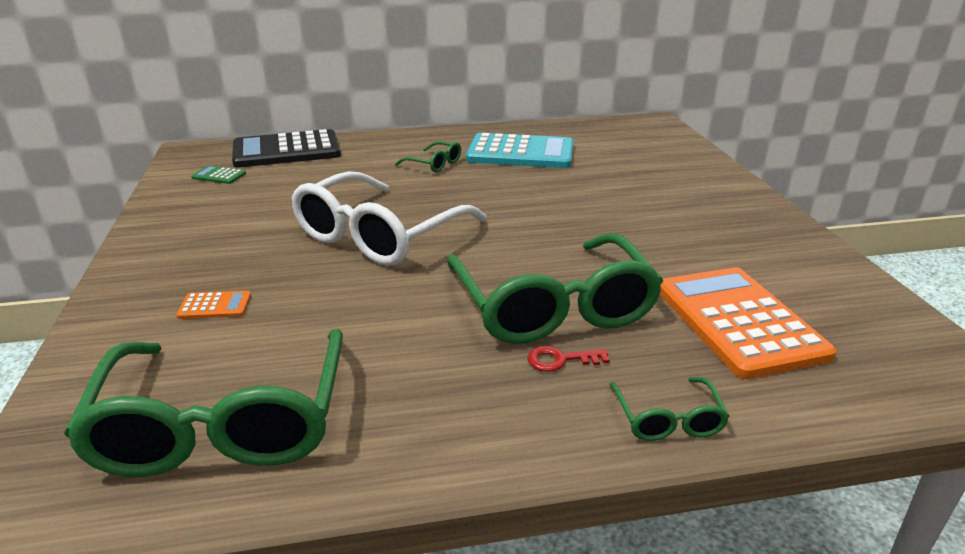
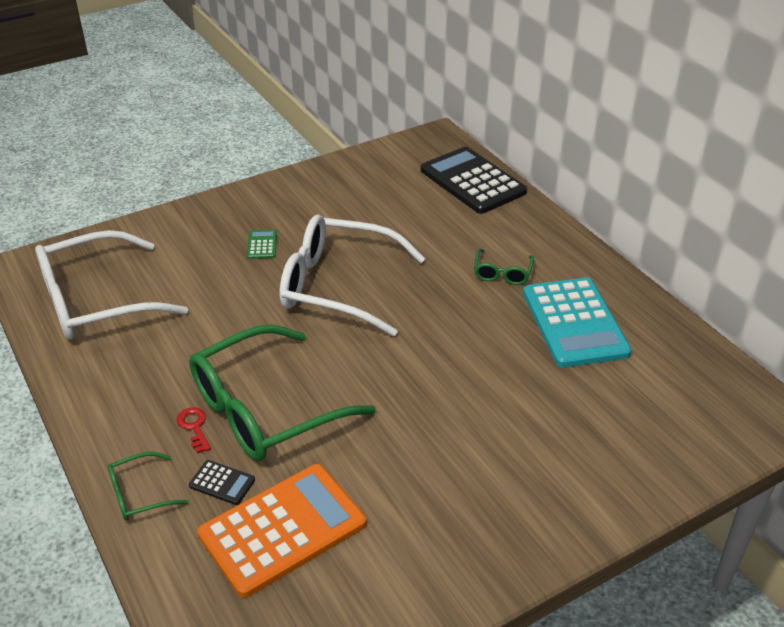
camera: 70 degrees right, 10 degrees up
green glasses [64,329,343,477] -> white glasses [35,230,188,340]
orange calculator [176,291,251,319] -> none
green calculator [191,166,246,184] -> green calculator moved to [247,230,277,259]
none -> black calculator [189,460,255,505]

